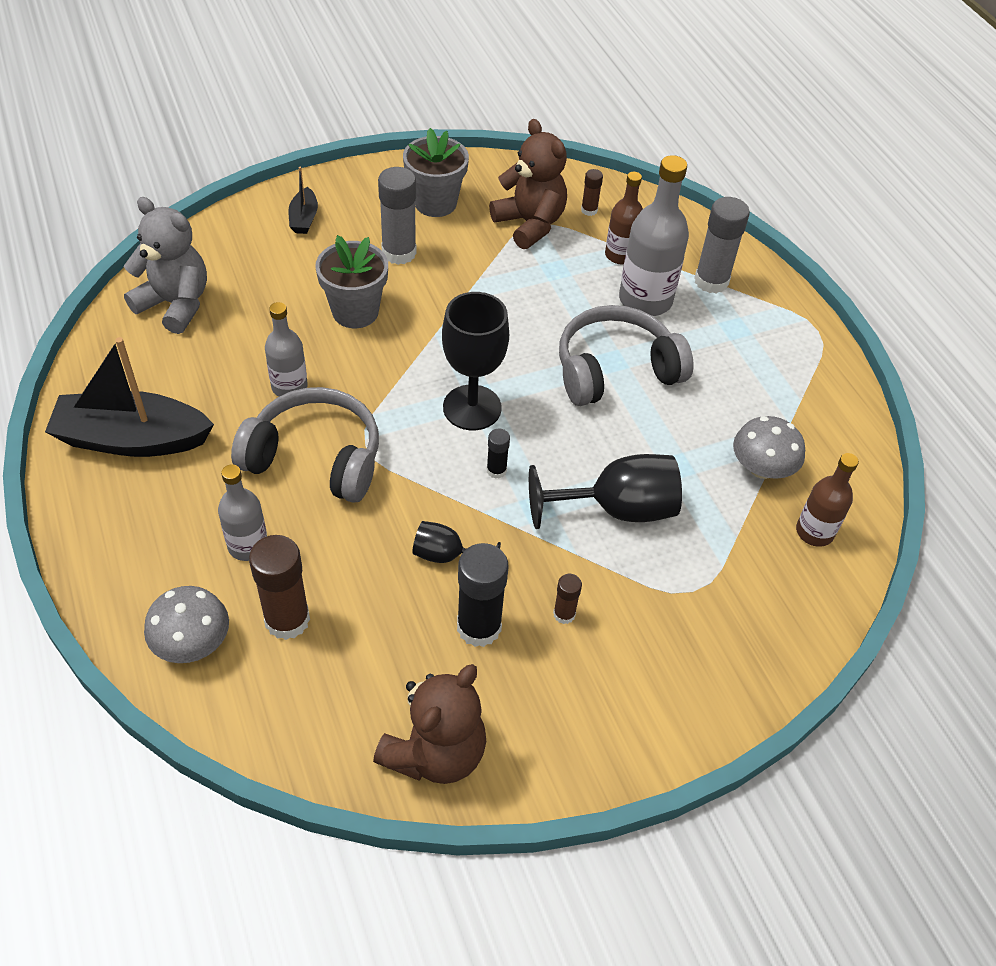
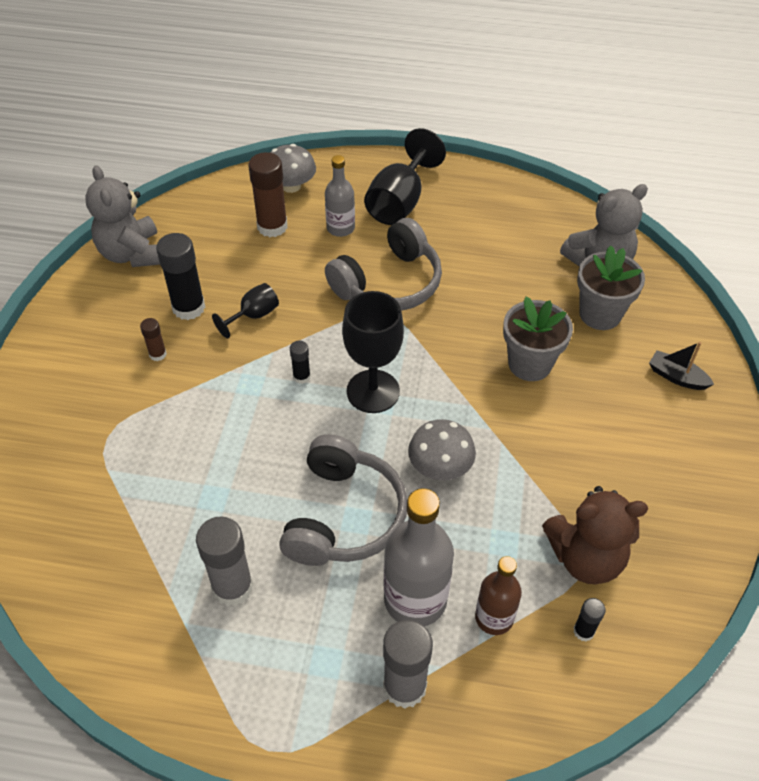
camera: 125 degrees right, 0 degrees up
black boat [45,337,214,457] -> none
grey bottle [265,302,308,397] -> none
brown teddy bear [373,664,486,784] -> grey teddy bear [85,165,160,267]
grey glue stick [378,167,417,265] -> grey glue stick moved to [196,516,253,606]
grey flower pot [403,128,469,217] -> grey flower pot moved to [577,245,645,330]
black goblet [529,454,682,529] -> black goblet moved to [364,128,446,225]
brown glue stick [581,169,603,216] -> black glue stick [574,598,606,641]
grey mushroom [733,416,805,479] -> grey mushroom moved to [408,419,476,481]
brown bottle [796,453,859,547] -> none

